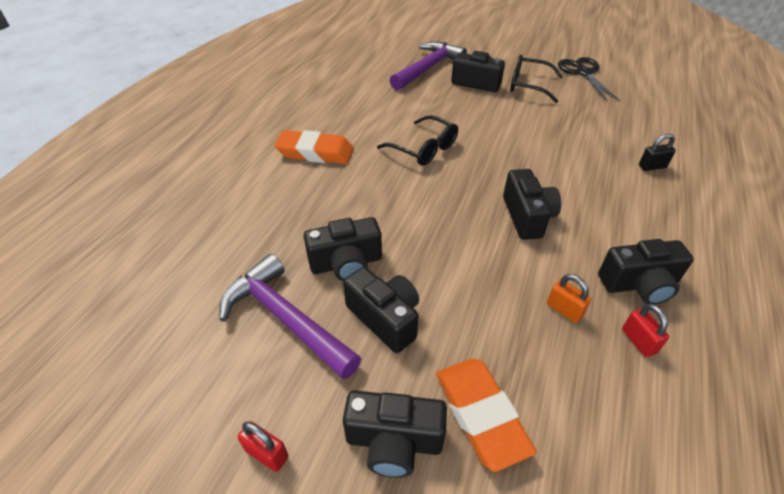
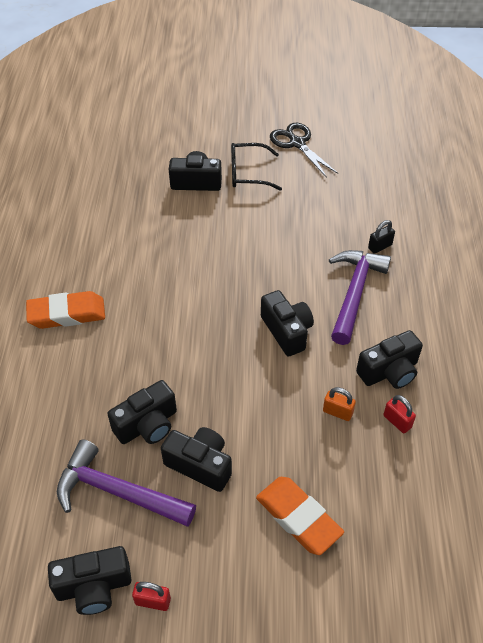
camera: 20 degrees left, 5 degrees up
black camera [343,390,447,478] -> black camera moved to [48,546,132,615]
black glasses [377,115,458,166] -> none
purple hammer [390,41,467,90] -> purple hammer moved to [329,250,391,345]

